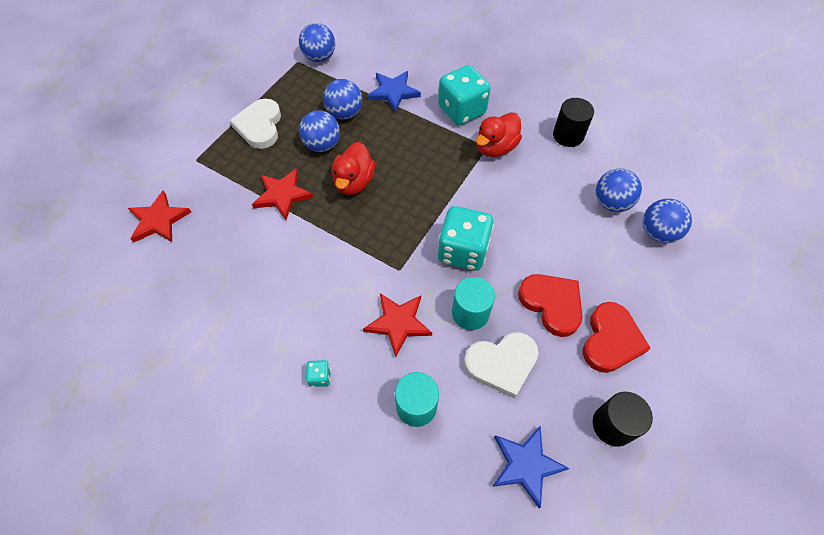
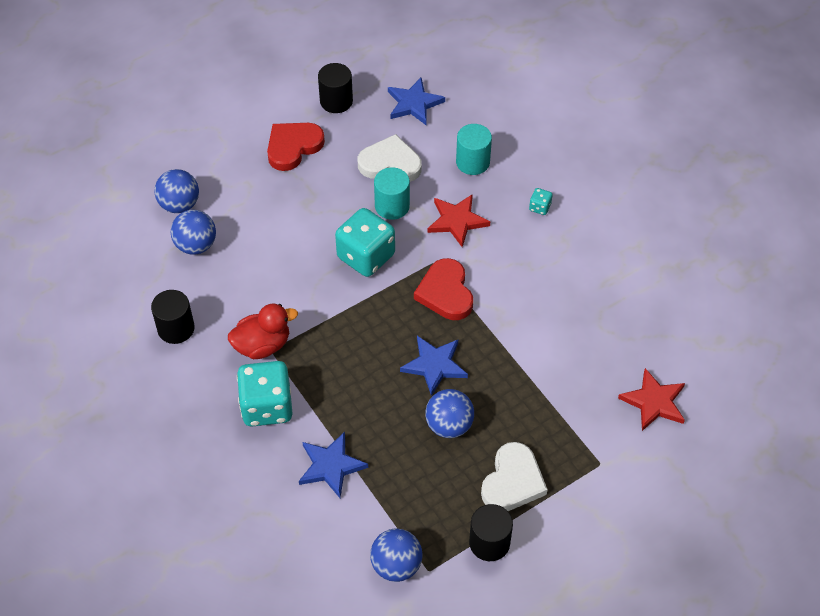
camera: 155 degrees left, 5 degrees down
red star [252,168,314,220] -> none
blue ball [323,79,362,120] -> none
red duck [331,142,375,195] -> blue star [400,336,468,396]
red heart [518,274,582,337] -> red heart moved to [414,258,473,320]
none -> black cylinder [469,504,513,561]

